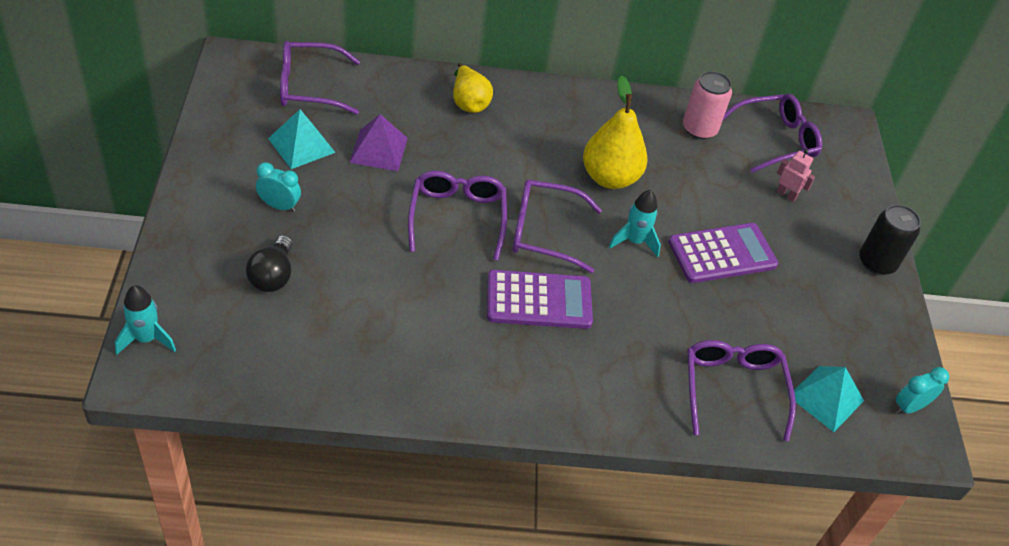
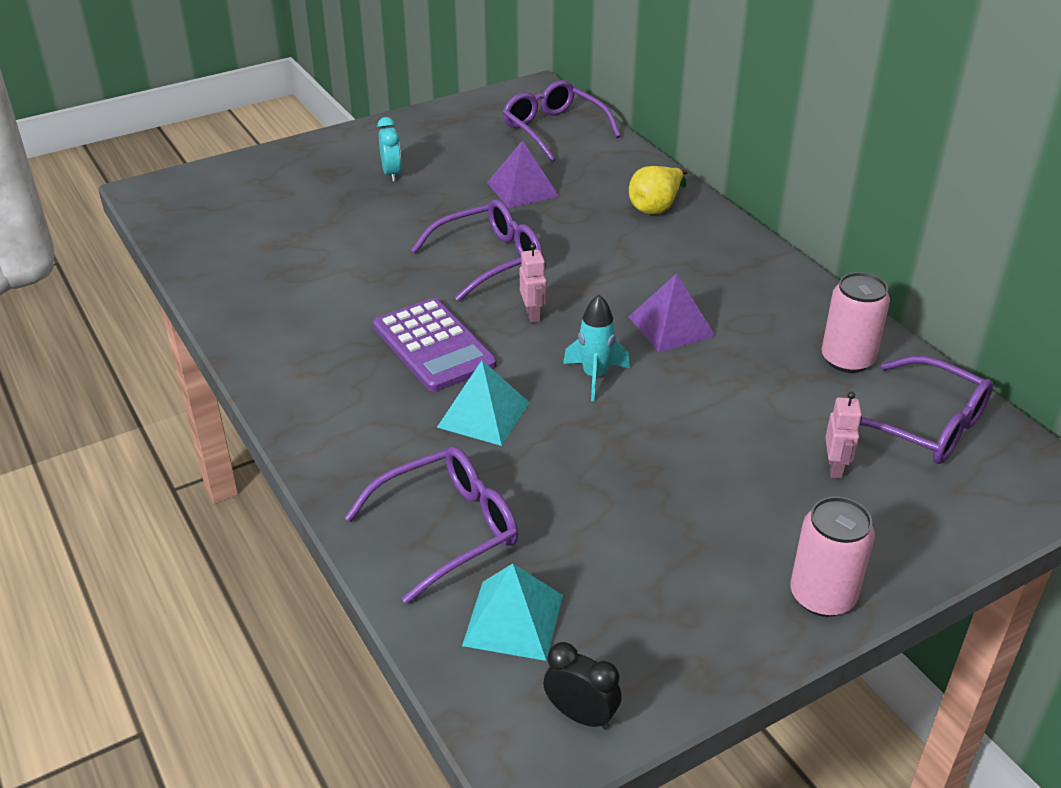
camera: 65 degrees right, 10 degrees down
turquoise rocket [115,285,176,355] -> none
black light bulb [246,235,292,292] -> none
turquoise pyramid [268,109,336,169] -> turquoise pyramid moved to [437,360,530,446]
purple glasses [512,180,602,273] -> pink robot [520,243,547,323]
yellow pear [583,75,648,189] -> purple pyramid [628,273,716,352]
purple calculator [668,223,778,283] -> none
black can [859,204,921,275] -> pink can [790,496,875,617]
turquoise clock [895,367,949,414] -> black clock [543,642,621,730]

